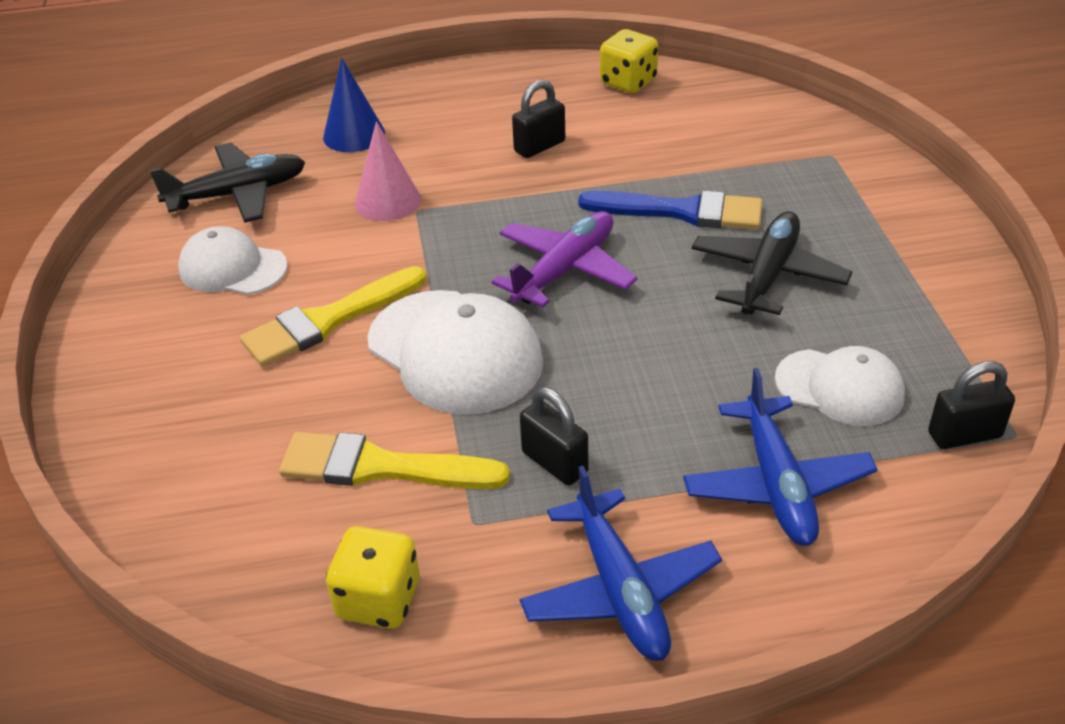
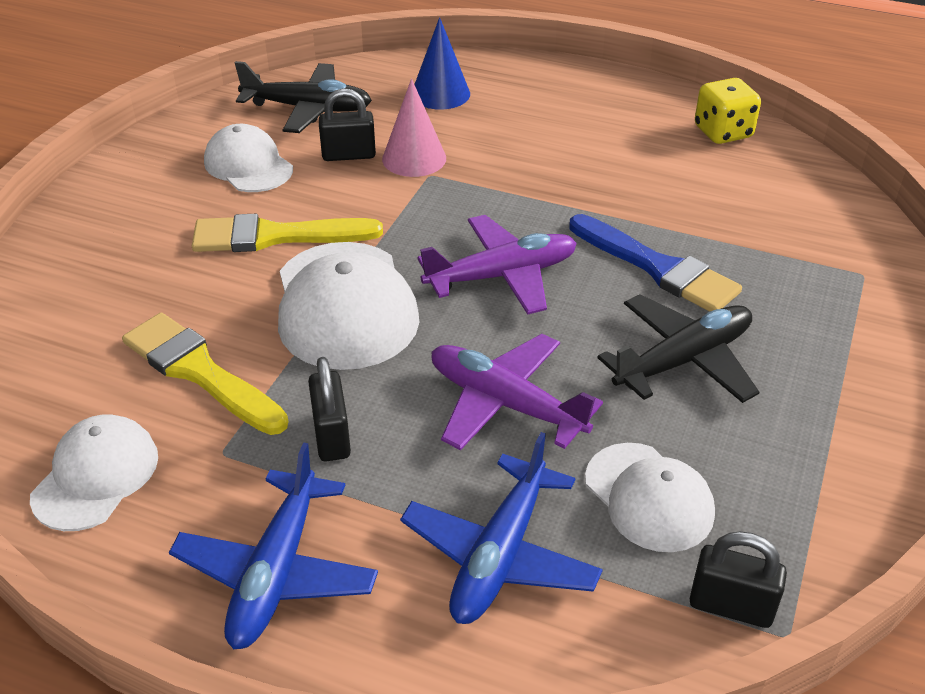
camera: 30 degrees right, 0 degrees up
yellow dice [326,526,419,629] -> white cap [30,414,158,531]
black padlock [512,80,565,158] -> black padlock moved to [319,88,376,161]
none -> purple plane [431,334,603,450]

